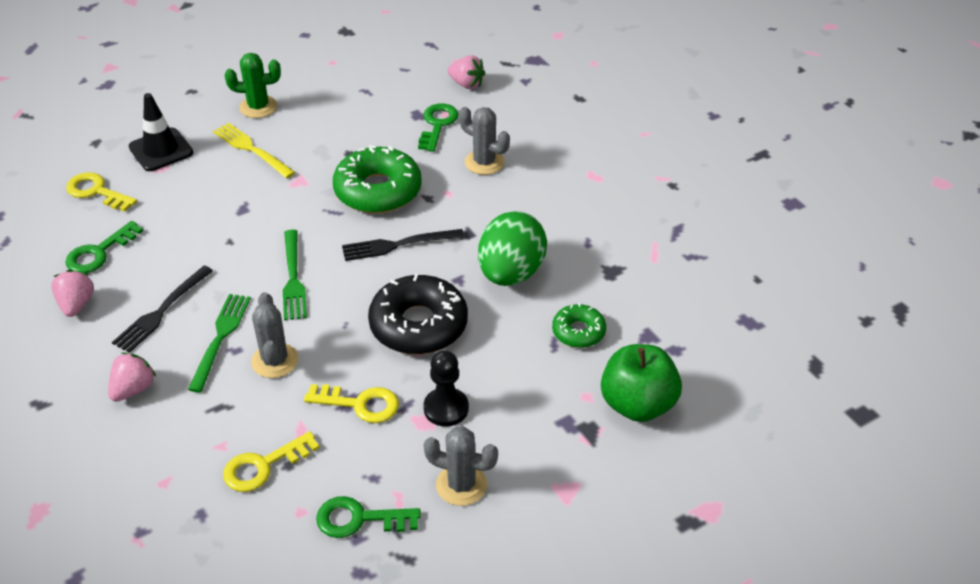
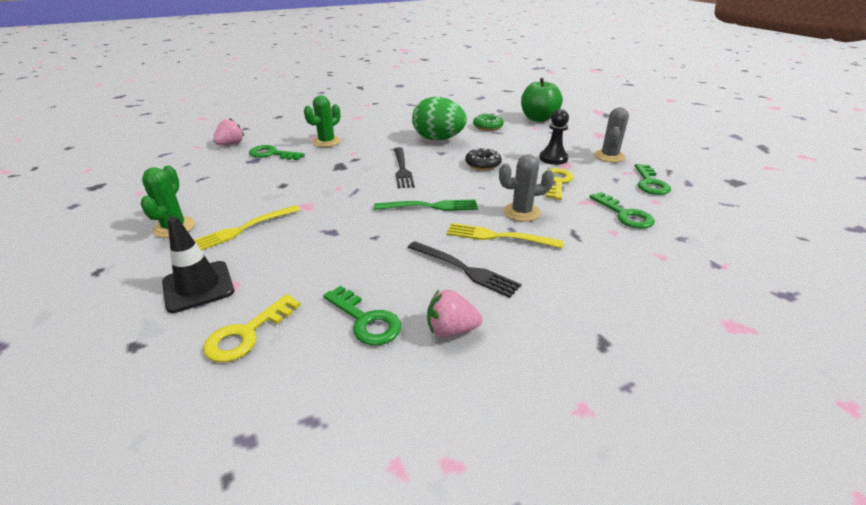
camera: 85 degrees left, 10 degrees down
pink strawberry [108,353,156,402] -> none
green fork [188,294,251,392] -> yellow fork [447,223,563,248]
yellow key [223,431,320,492] -> green key [589,192,655,229]
green donut [333,145,422,214] -> none
black donut [368,274,468,354] -> black donut [465,147,502,170], size x0.54
grey cactus [459,107,510,175] -> green cactus [304,95,341,147]

